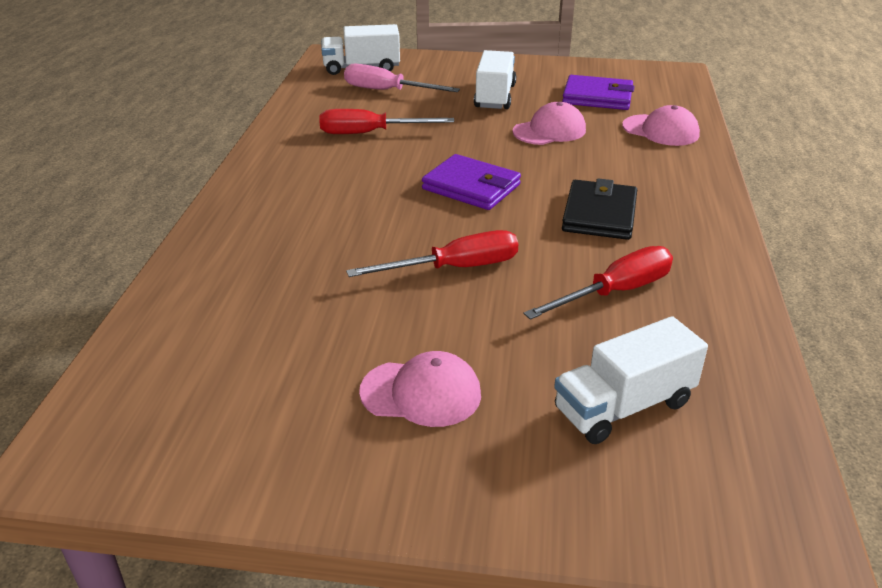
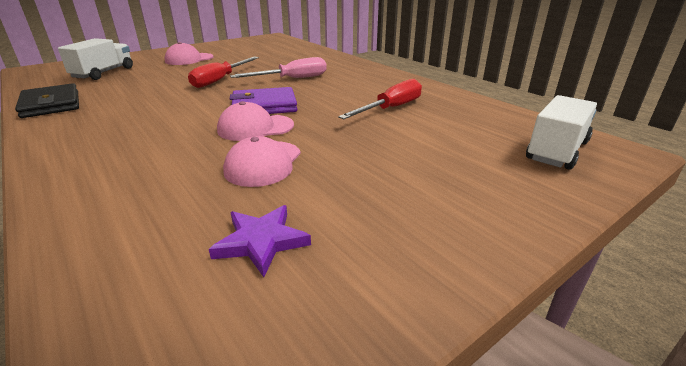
camera: 135 degrees right, 5 degrees down
pink screwdriver [344,64,460,92] -> pink screwdriver moved to [230,57,327,78]
white truck [474,50,516,109] -> none
red screwdriver [523,246,673,320] -> none
purple wallet [562,75,635,110] -> purple star [209,205,311,277]
black wallet [562,178,637,240] -> black wallet moved to [15,83,79,118]
pink cap [622,105,700,146] -> pink cap moved to [217,101,294,141]

